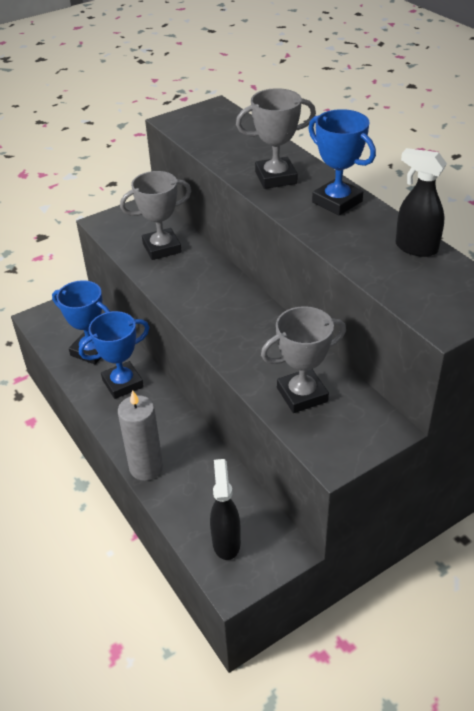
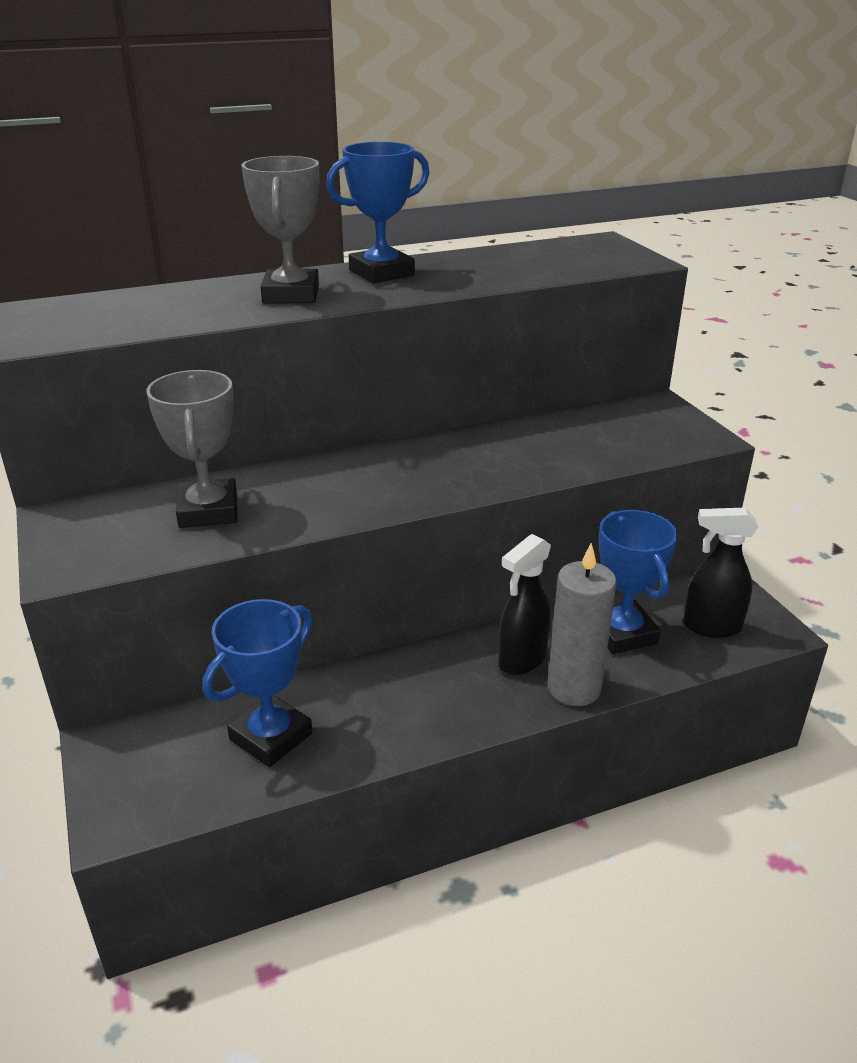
camera: 80 degrees left, 10 degrees down
blue trophy [79,311,150,399] -> blue trophy moved to [599,510,678,654]
grey trophy [261,306,346,413] -> none
black spray bottle [395,148,447,257] -> black spray bottle moved to [498,534,551,675]

